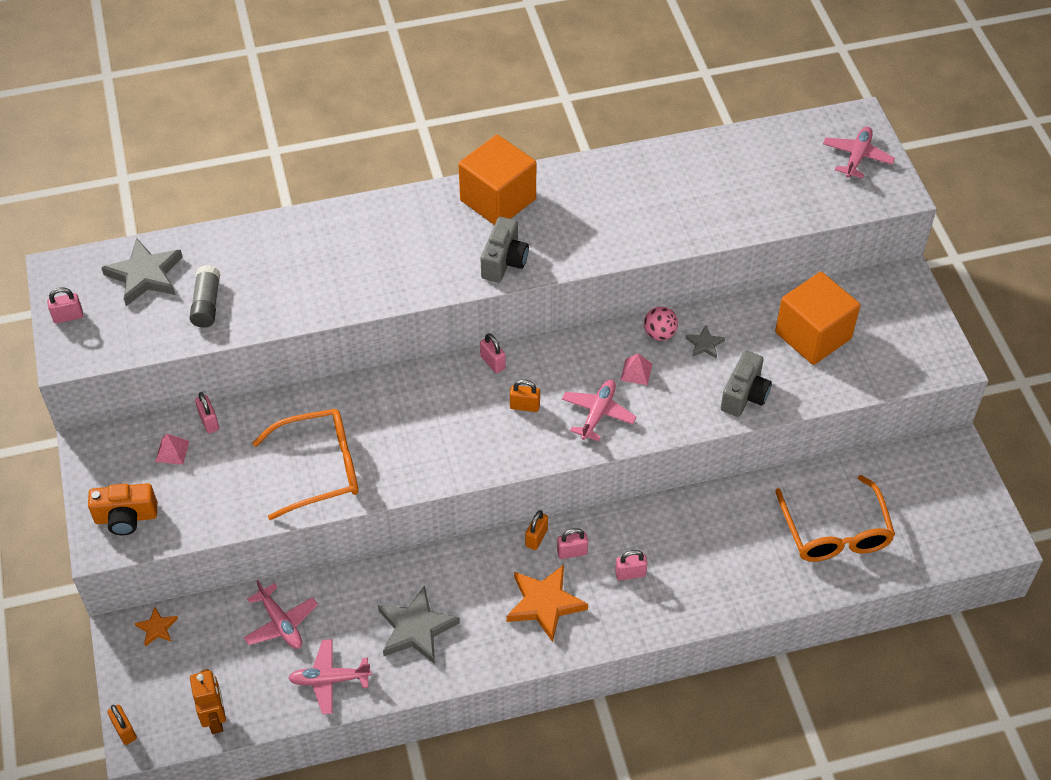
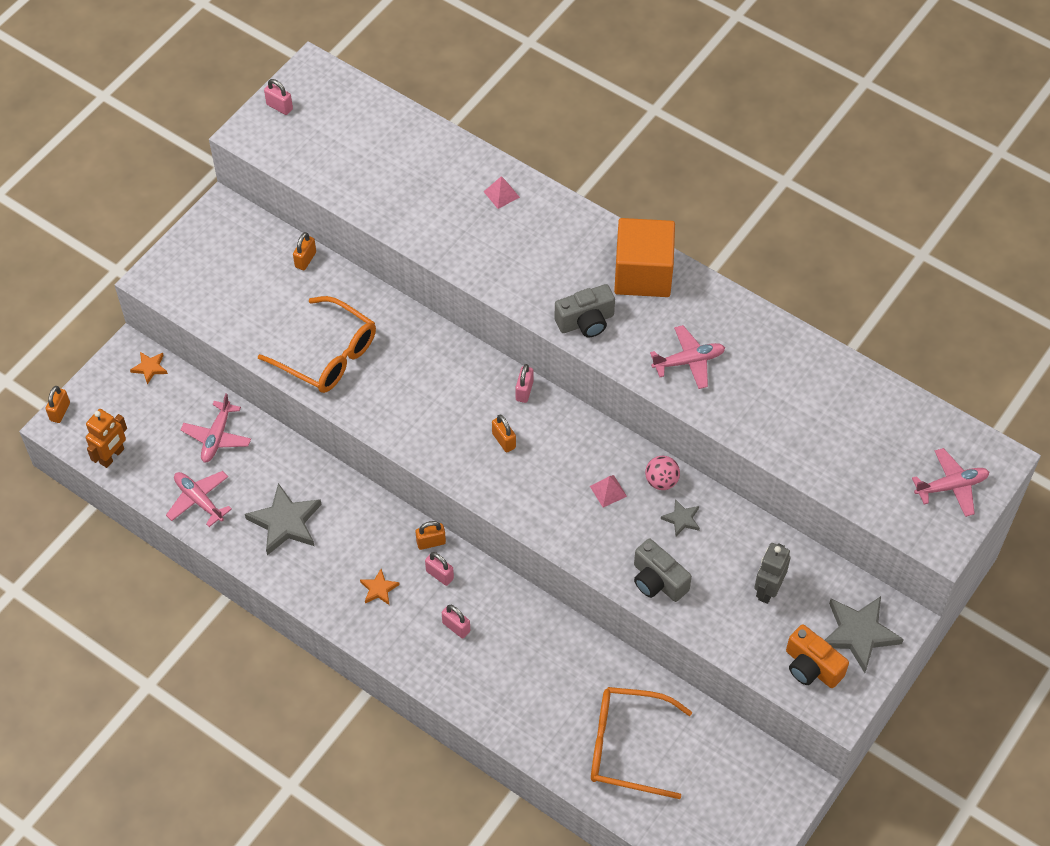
camera: 50 degrees right, 5 degrees up
orange camera [88,483,157,535] -> orange camera moved to [786,624,849,688]
grey star [101,238,183,306] -> grey star moved to [825,596,904,673]
pink pyramid [155,434,190,465] -> pink pyramid moved to [483,176,520,209]
grey glue stick [189,265,220,328] -> none
pink padlock [195,392,219,433] -> orange padlock [293,232,316,270]
orange star [506,565,588,642] -> orange star [360,569,400,605], size x0.51
pink plane [562,380,636,441] -> pink plane moved to [650,325,725,389]
grey camera [721,351,772,417] -> grey camera turned 60 degrees clockwise [634,539,692,602]
orange cube [775,272,861,365] -> grey robot [754,543,791,604]
orange glasses [775,475,895,562] -> orange glasses turned 60 degrees clockwise [591,687,692,799]

